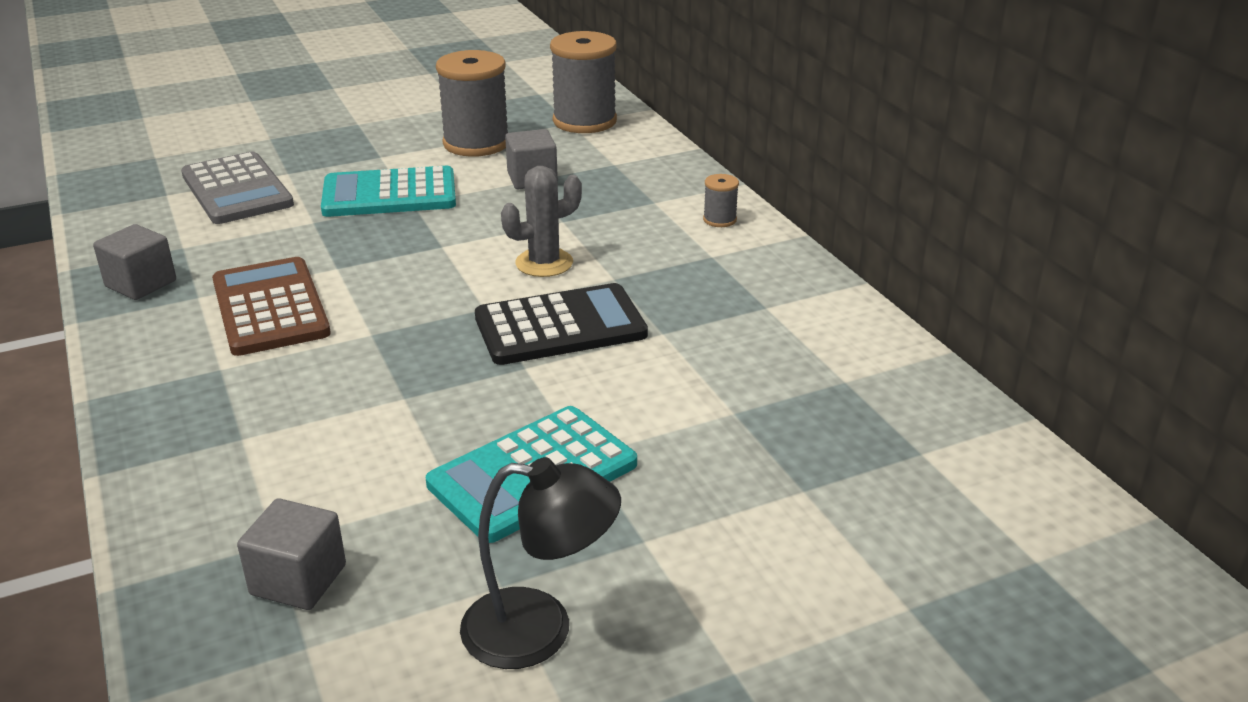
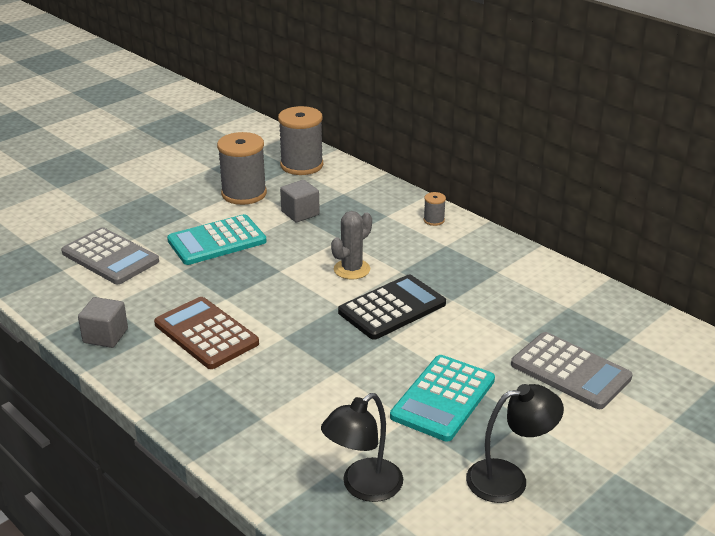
camera: 20 degrees left, 0 degrees up
grey cube [237,498,346,610] -> black lamp [321,393,403,502]
none -> grey calculator [511,332,633,409]

